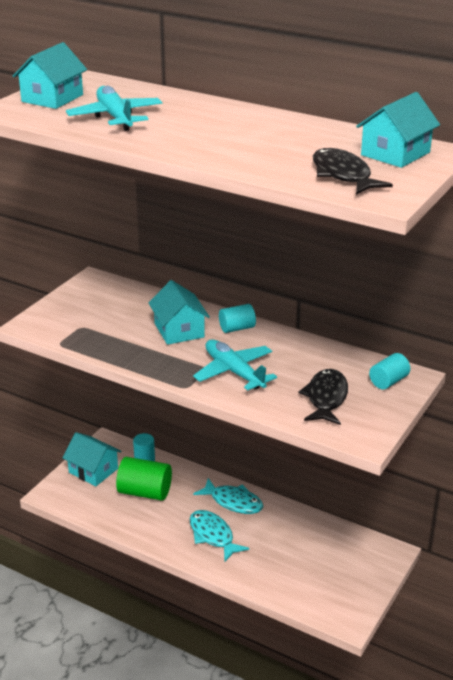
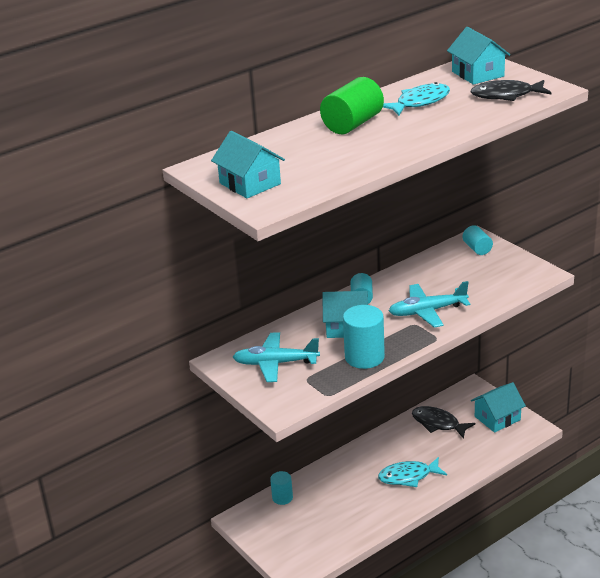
camera: 65 degrees left, 0 degrees up
turquoise house [63,432,121,486] -> turquoise house moved to [471,382,526,433]
turquoise plane [66,86,162,131] -> turquoise plane moved to [233,332,320,382]
green cylinder [116,457,172,501] -> green cylinder moved to [320,77,384,134]
turquoise fish [193,478,263,514] -> turquoise fish moved to [383,82,450,116]
black fish [298,369,348,425] -> black fish moved to [412,406,475,439]
none -> turquoise cylinder [343,305,385,369]

